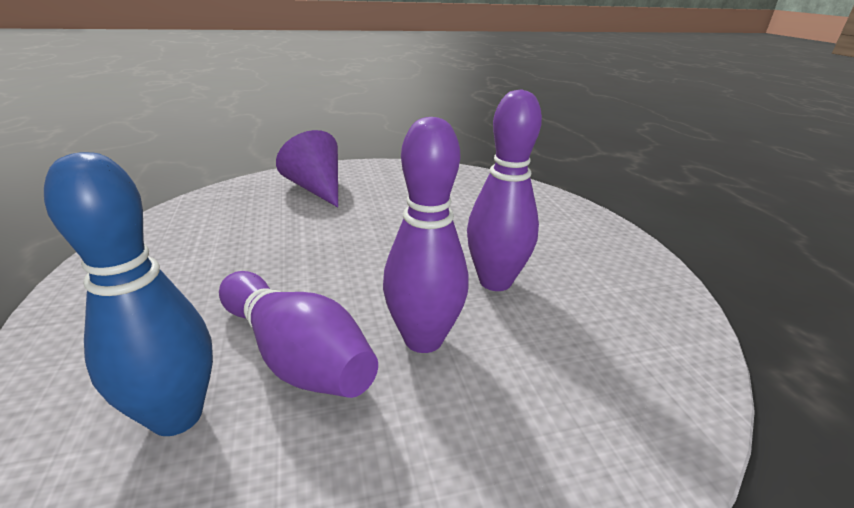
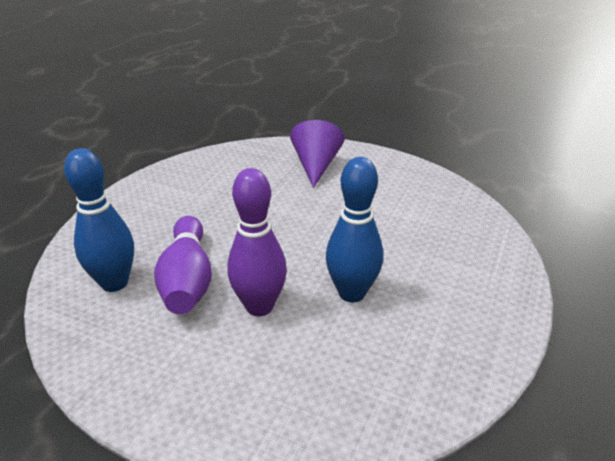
camera: 40 degrees right, 5 degrees up
purple bowling pin [467,89,542,291] -> blue bowling pin [326,157,383,302]

